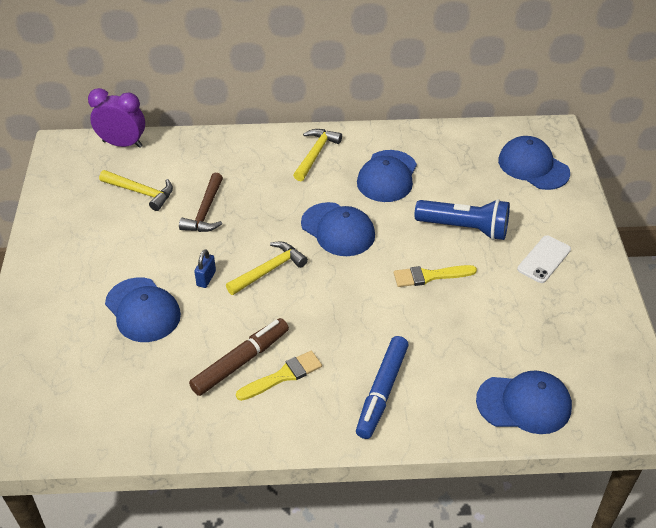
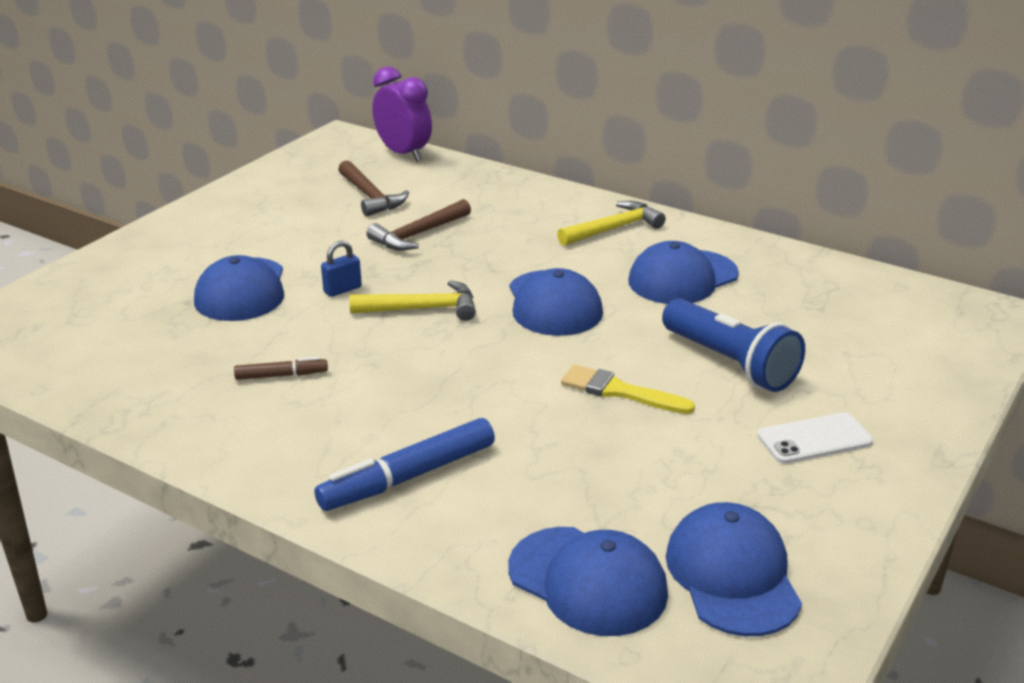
camera: 35 degrees right, 15 degrees down
yellow hammer [99,170,173,211] -> brown hammer [338,160,409,216]
brown marker [189,318,289,396] -> brown marker [234,357,328,380], size x0.53
yellow brush [236,351,322,401] -> none
blue cap [498,136,570,190] -> blue cap moved to [666,502,802,636]

